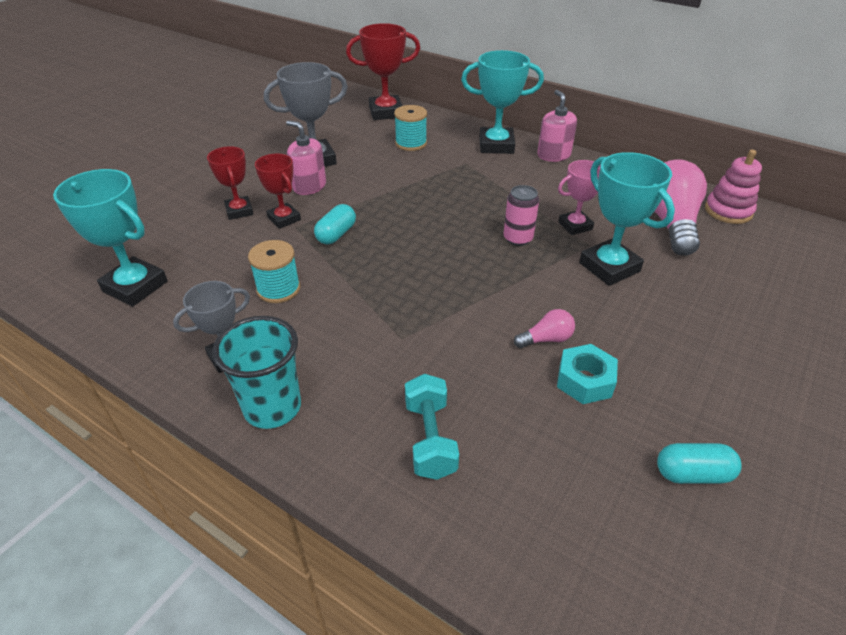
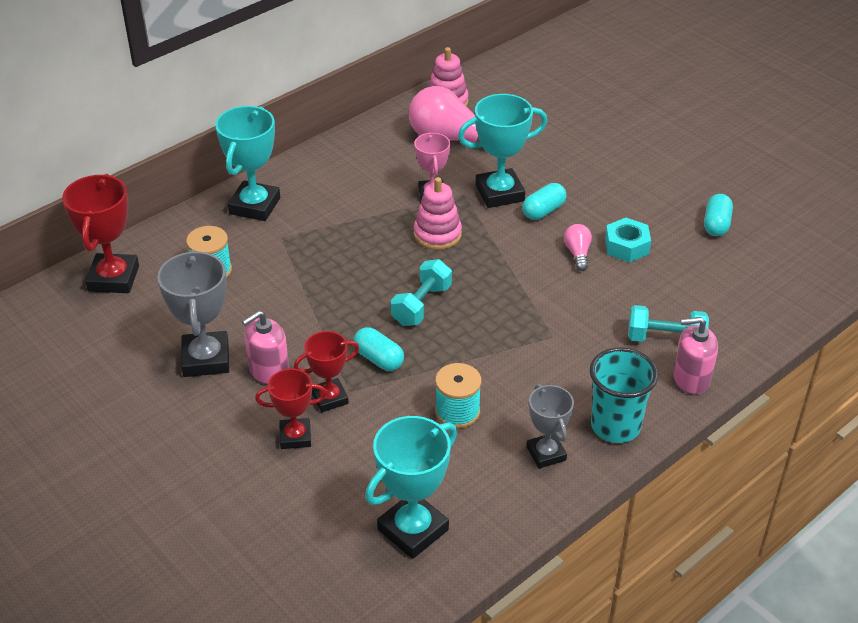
camera: 75 degrees left, 0 degrees up
pink can [503,185,539,246] -> pink stacking toy [414,177,462,250]
pink soap dispenser [537,90,577,162] -> pink soap dispenser moved to [673,317,718,394]
none -> turquoise dumbbell [391,259,452,326]
none -> turquoise capsule [522,183,566,220]

